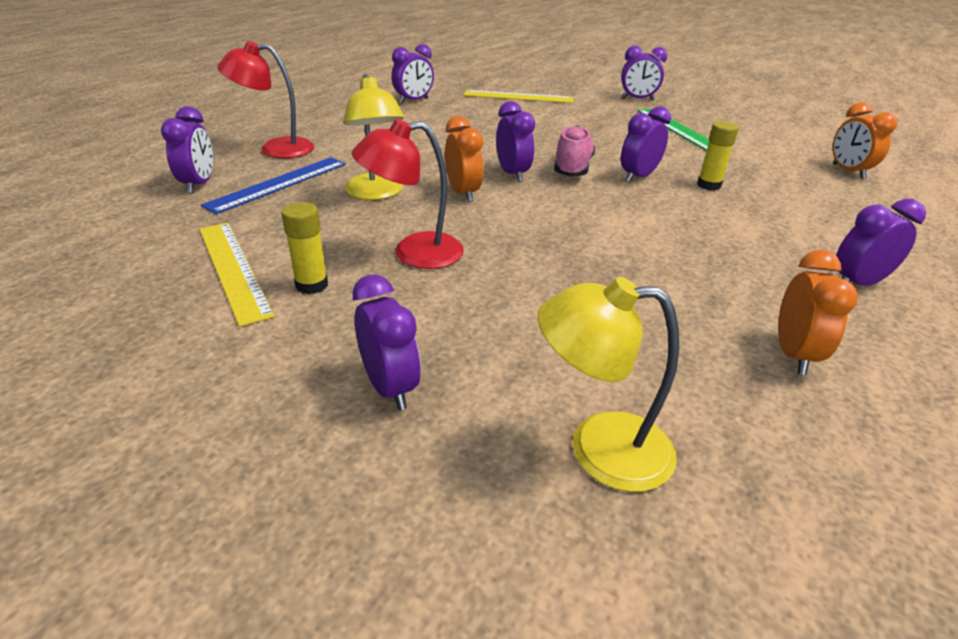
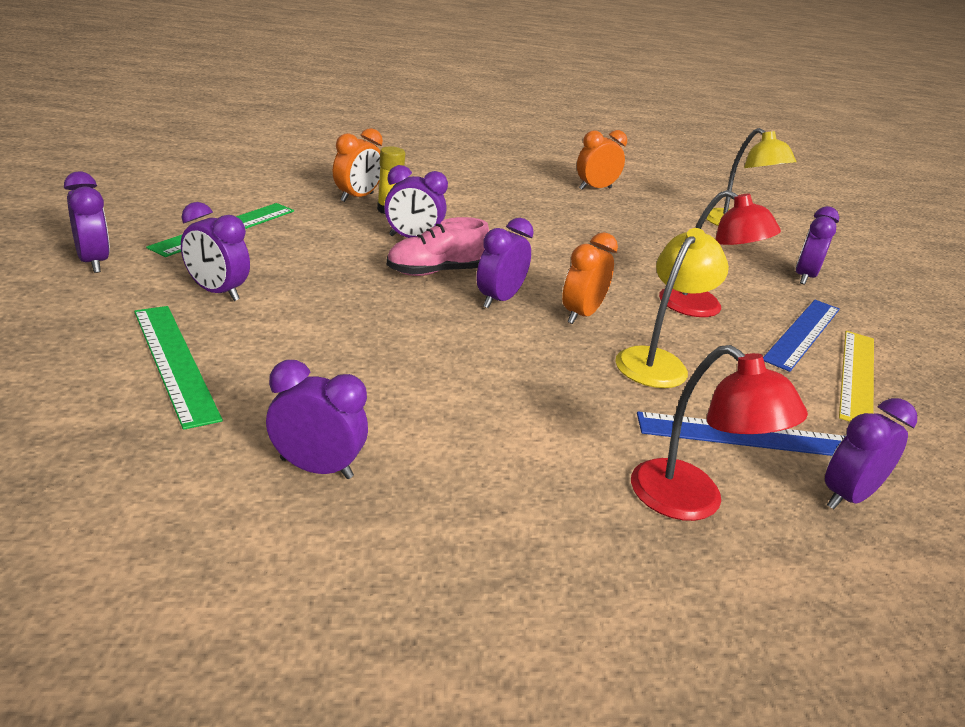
camera: 130 degrees left, 5 degrees down
yellow glue stick [281,202,328,294] -> blue ruler [763,300,840,372]
yellow ruler [464,90,574,103] -> green ruler [134,306,223,430]
orange clock [833,102,898,179] -> orange clock moved to [333,128,383,202]
purple clock [836,199,926,286] -> purple clock moved to [181,202,250,301]

